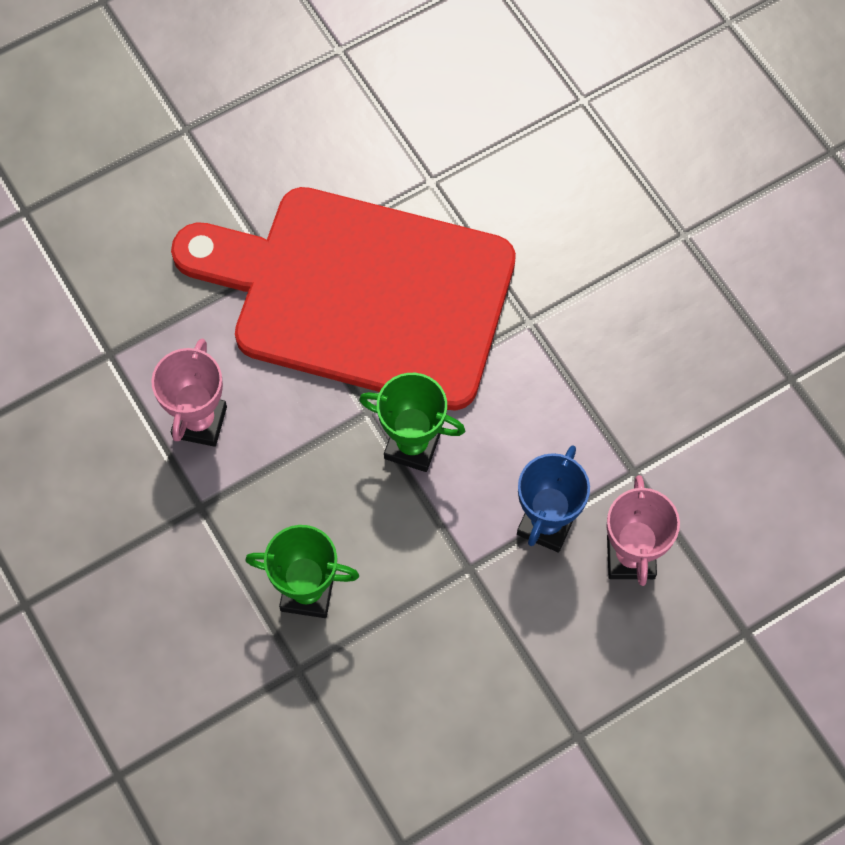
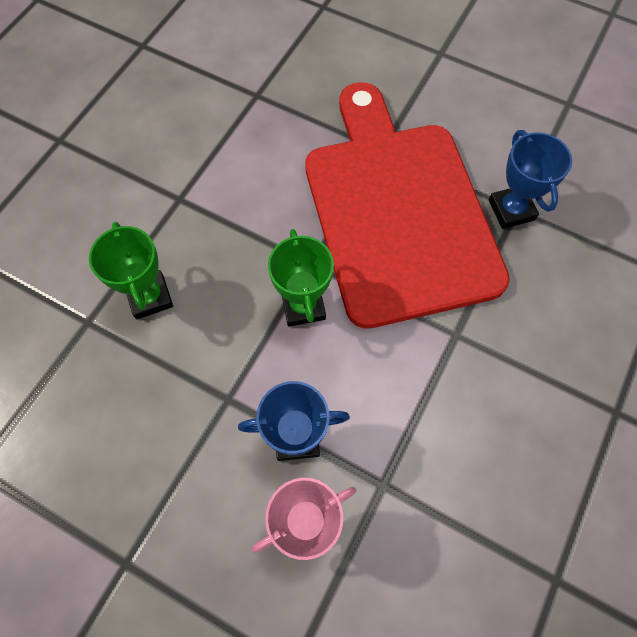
camera: 60 degrees right, 0 degrees up
pink trophy [151,339,227,447] -> none
none -> blue trophy [489,130,572,229]

